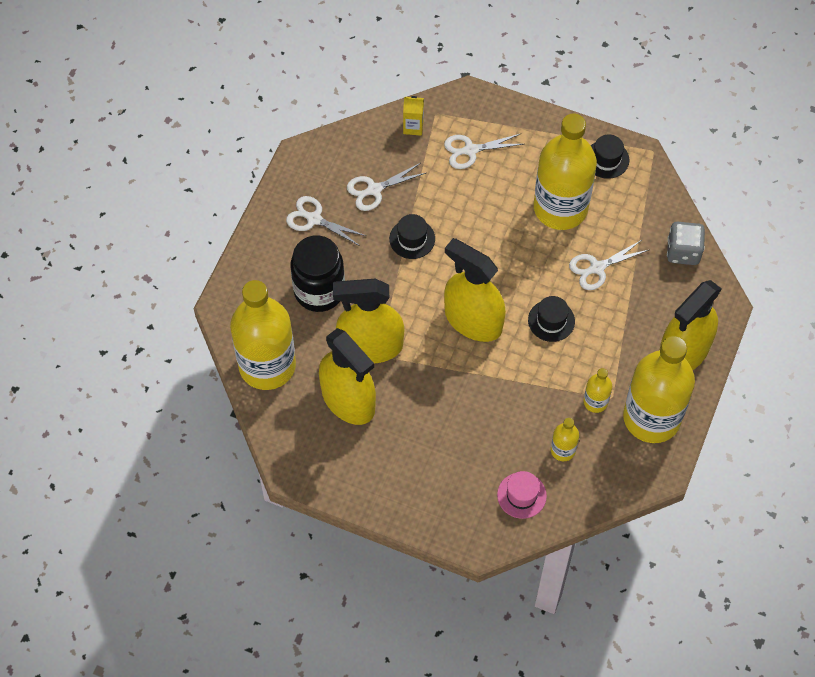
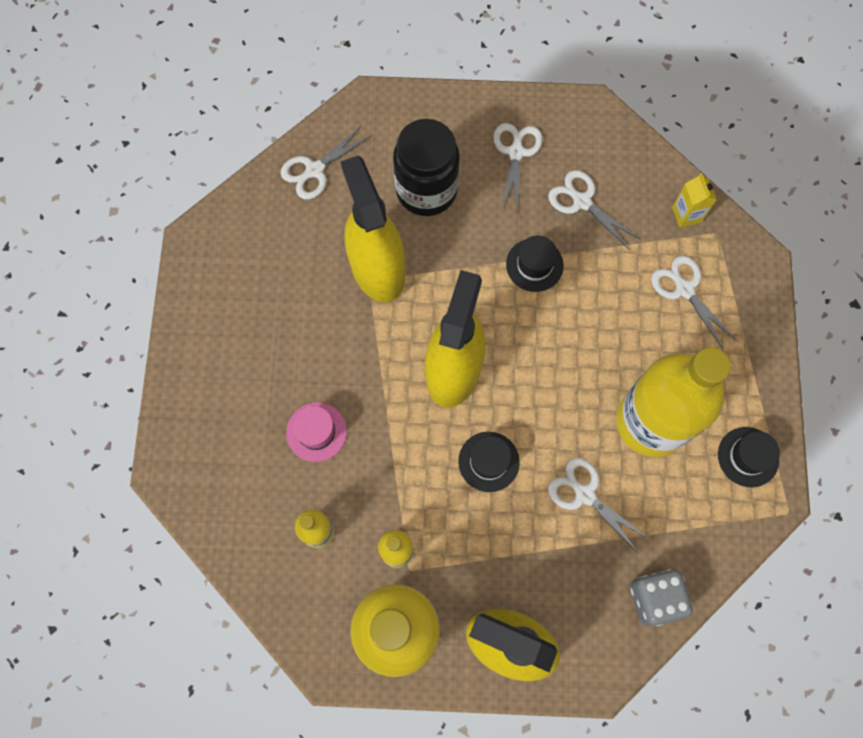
camera: 70 degrees right, 10 degrees up
yellow bottle [230,280,296,390] -> white scissors [281,125,372,199]
yellow spray bottle [319,328,376,425] -> none
pink hat [497,471,547,519] -> pink hat moved to [286,402,347,462]

